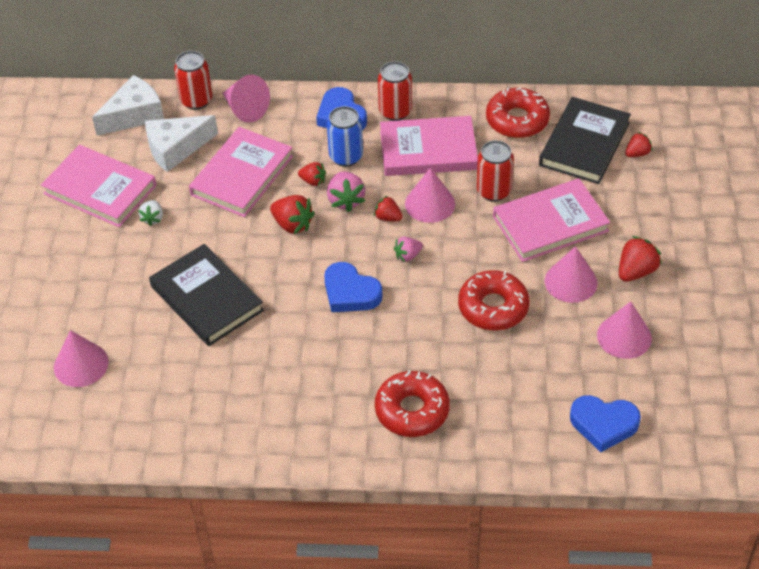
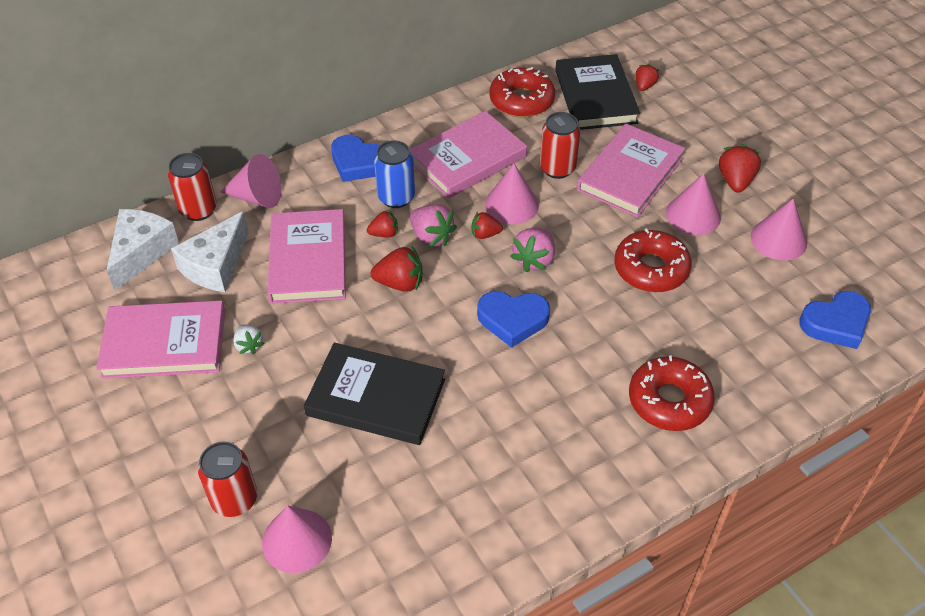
camera: 35 degrees left, 0 degrees up
red can [378,61,412,121] -> red can moved to [198,442,257,517]
pink strawberry [394,237,423,262] -> pink strawberry [510,228,555,272], size x1.58

